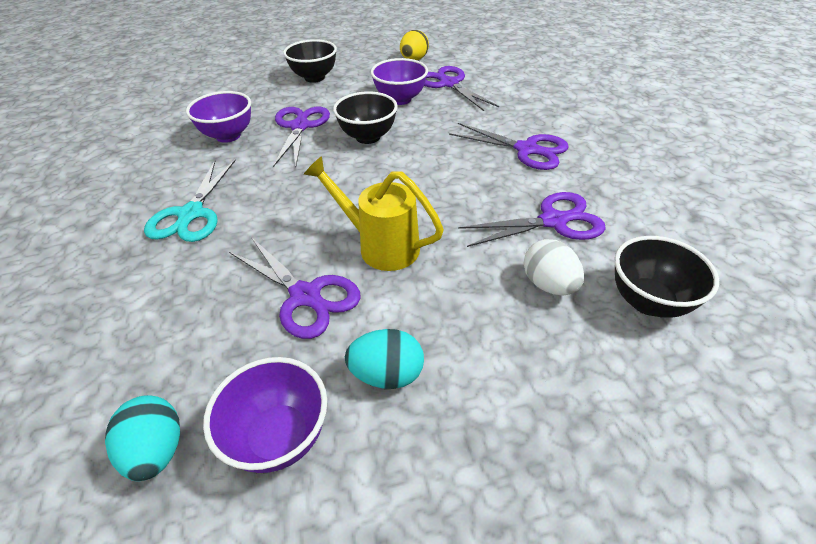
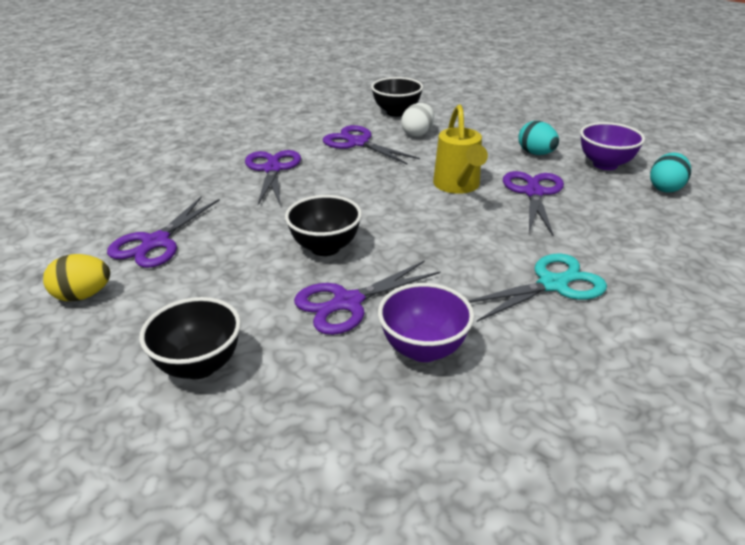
camera: 125 degrees left, 10 degrees down
purple bowl [371,58,428,105] -> none

